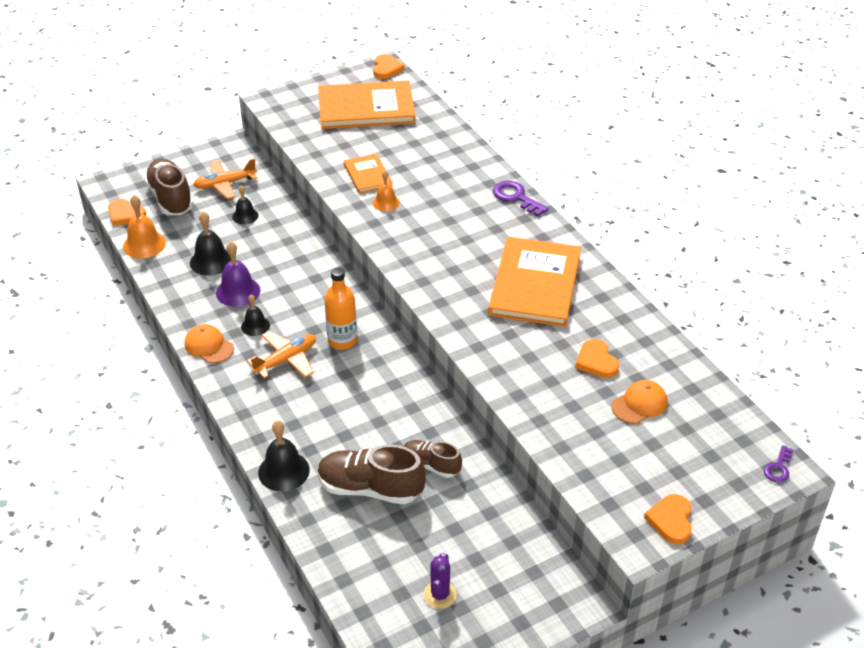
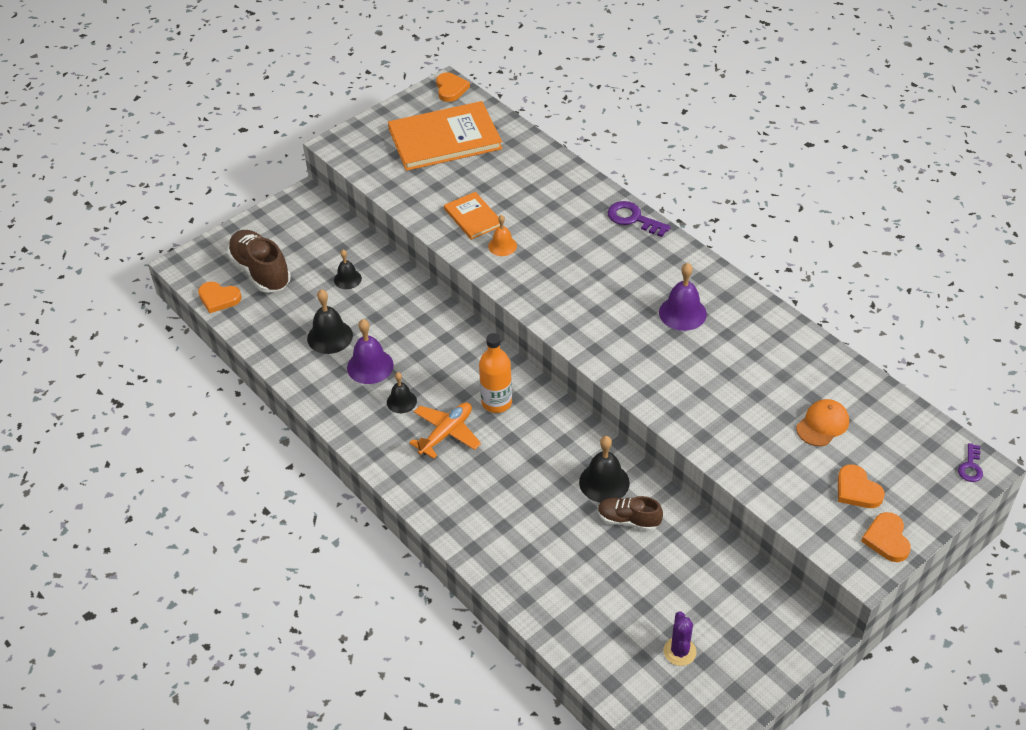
camera: 10 degrees left, 5 degrees up
orange bell [123,195,166,258] -> none
orange cap [185,324,234,363] -> none
orange plane [193,158,257,199] -> none
black bell [258,420,310,492] -> black bell moved to [579,436,630,503]
brown shoe [318,445,426,504] -> none
orange book [488,237,581,327] -> purple bell [659,263,707,331]
orange heart [575,339,619,378] -> orange heart moved to [838,464,885,508]

